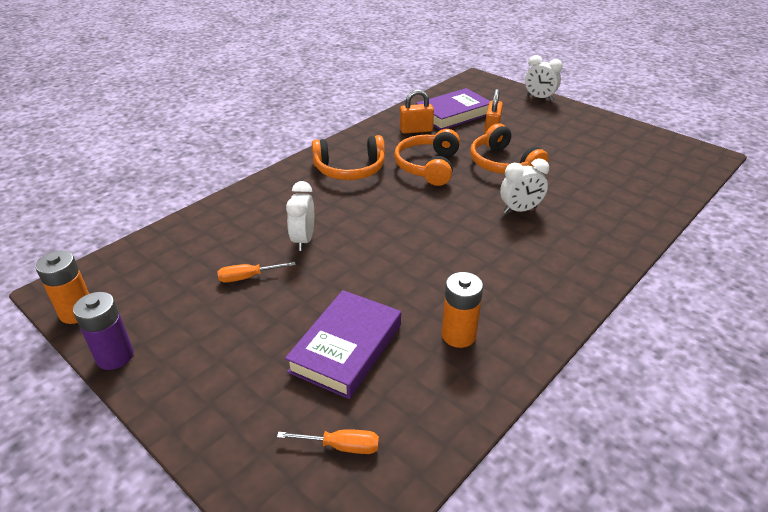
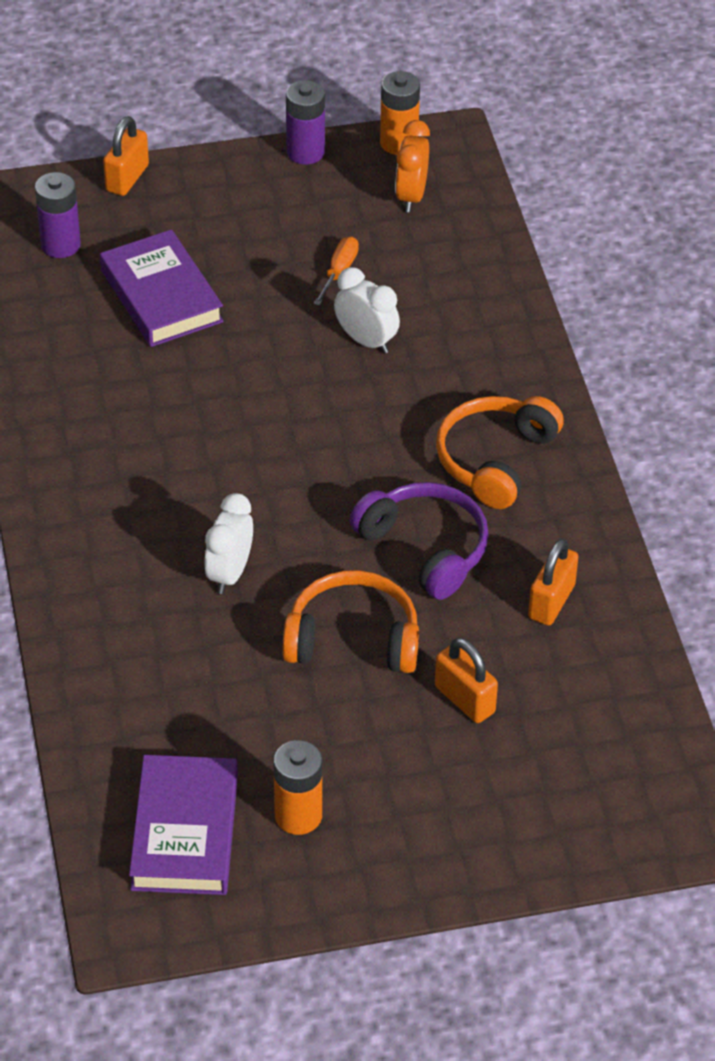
camera: 125 degrees right, 10 degrees up
orange screwdriver [277,429,379,454] -> purple battery [35,172,81,258]
orange headphones [394,129,460,186] -> purple headphones [349,482,489,600]
purple book [416,88,490,130] -> purple book moved to [129,755,238,895]
orange battery [442,272,483,348] -> orange battery moved to [273,740,322,835]
white clock [525,55,563,101] -> none
none -> orange padlock [103,116,149,196]
none -> orange clock [395,120,430,212]

